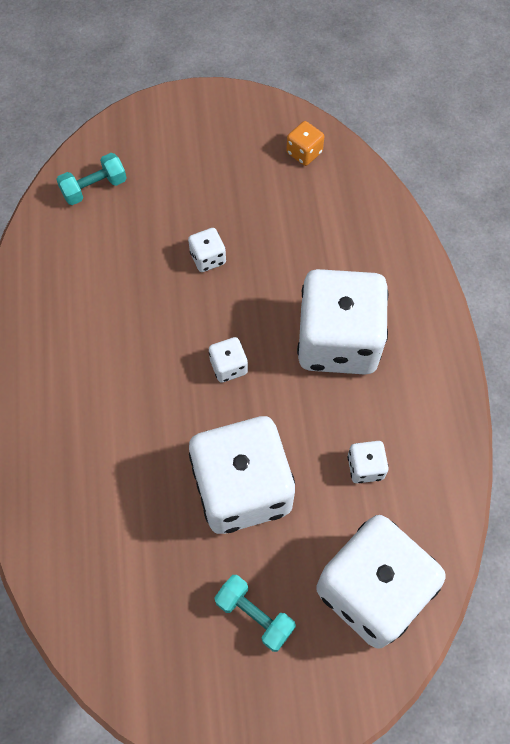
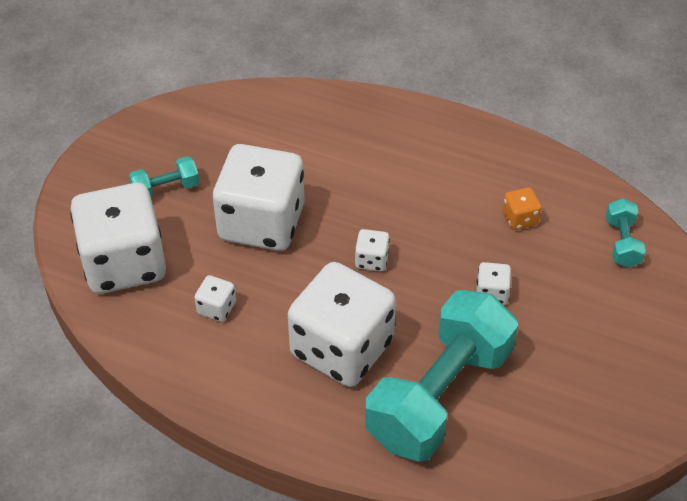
camera: 120 degrees right, 15 degrees down
orange dice [286,121,324,166] -> orange dice moved to [502,187,541,230]
none -> turquoise dumbbell [365,290,518,462]

